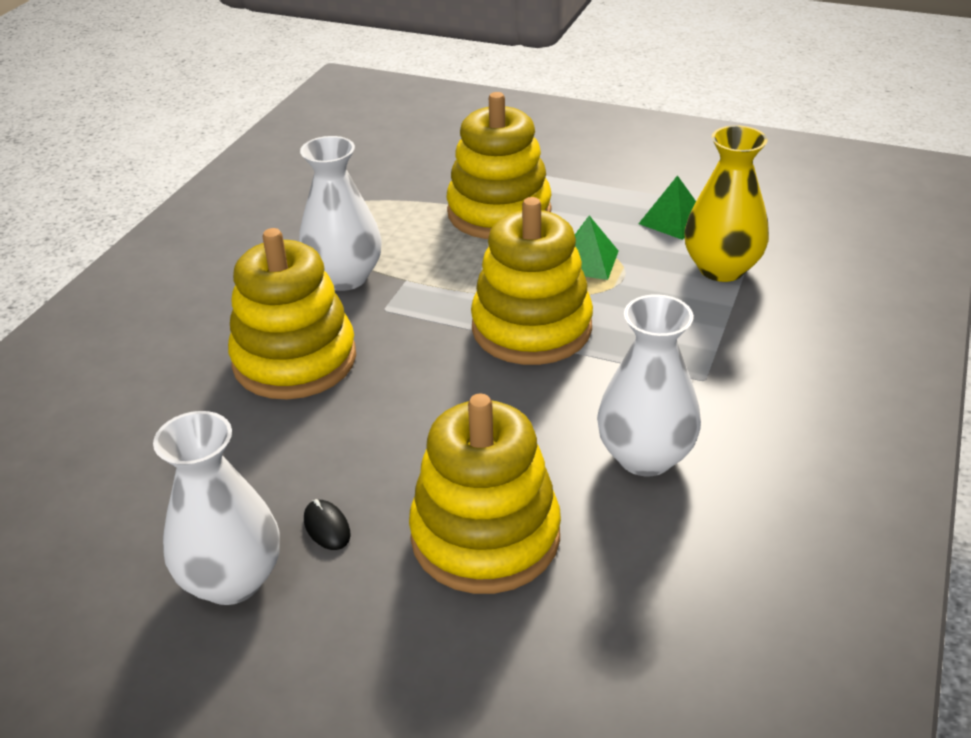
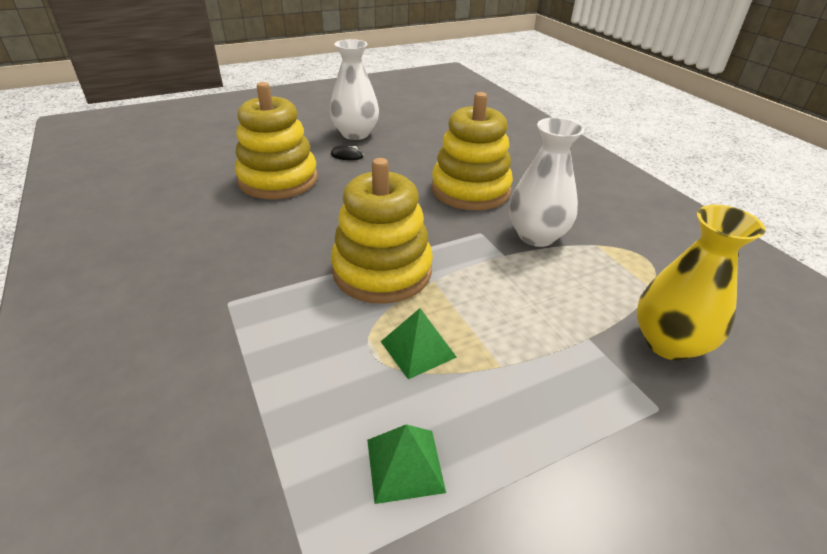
camera: 130 degrees right, 0 degrees up
yellow stacking toy [447,92,552,239] -> none
white vase [597,294,701,476] -> none
yellow vase [684,125,769,282] -> yellow vase moved to [637,205,766,361]

